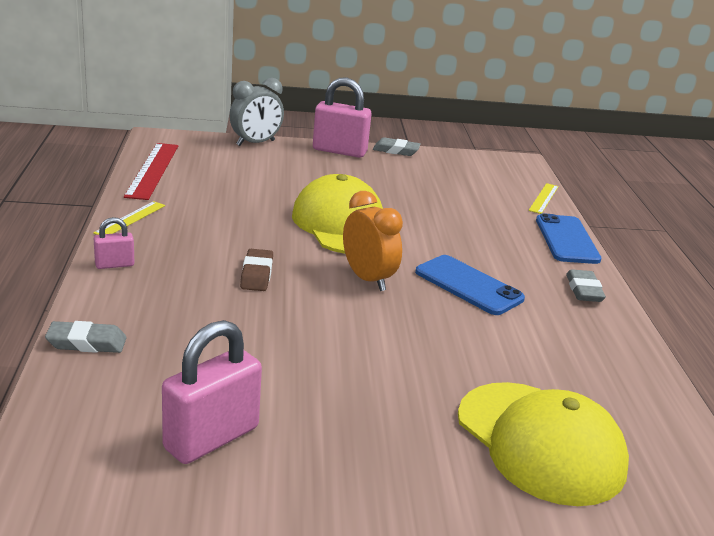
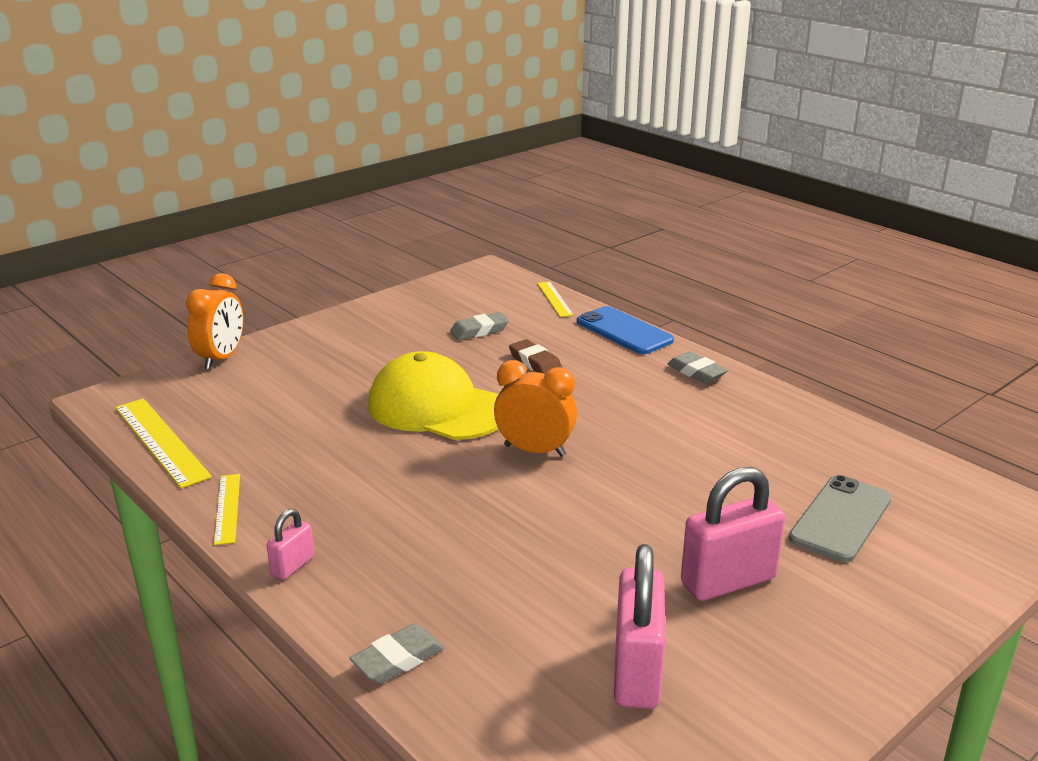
camera: 35 degrees left, 0 degrees up
red ruler [124,143,178,200] -> yellow ruler [115,398,212,488]
grey clock [229,78,284,146] -> orange clock [186,273,243,369]
brown eraser [240,249,273,291] -> brown eraser moved to [509,339,562,374]
pink padlock [313,77,371,158] -> pink padlock moved to [681,467,785,601]
grey eraser [373,137,421,156] -> grey eraser moved to [450,312,509,340]
blue phone [415,255,525,315] -> none
yellow cap [458,382,629,506] -> grey phone [789,475,892,562]

